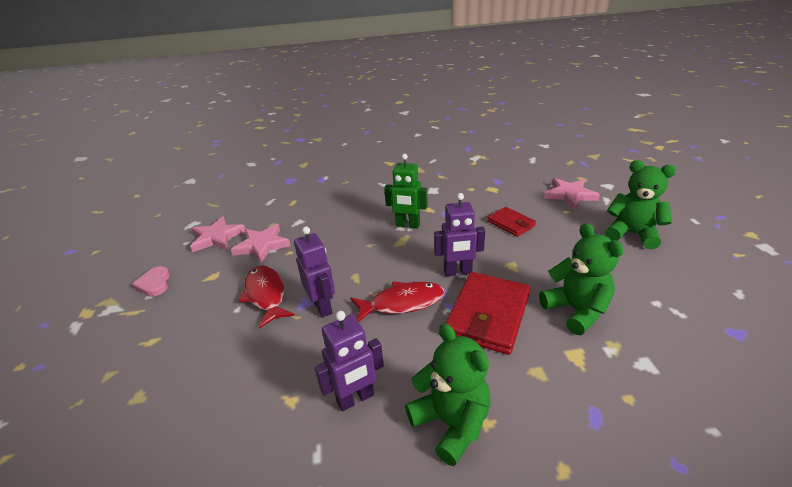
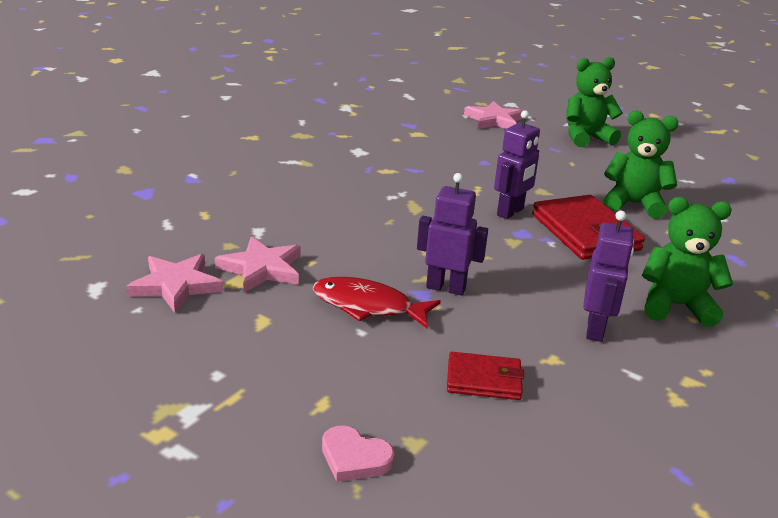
camera: 50 degrees left, 5 degrees down
pink heart [132,266,170,297] -> pink heart moved to [322,425,394,482]
red fish [350,281,445,322] -> none
green robot [384,154,428,229] -> none
red wallet [487,207,536,237] -> red wallet moved to [447,352,524,400]

